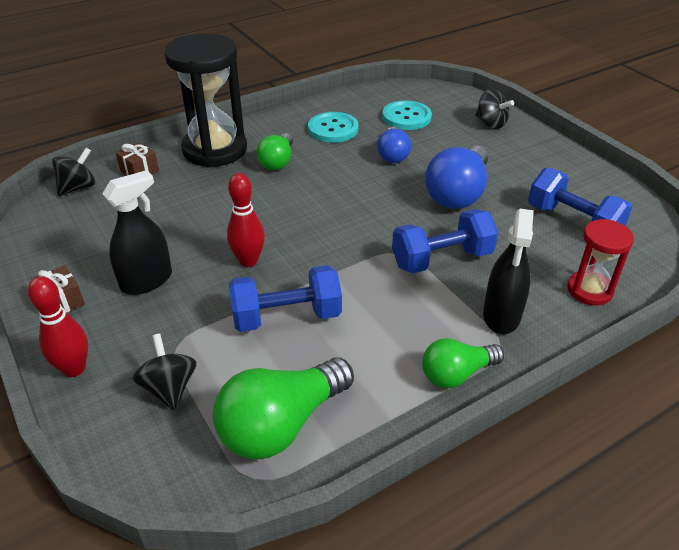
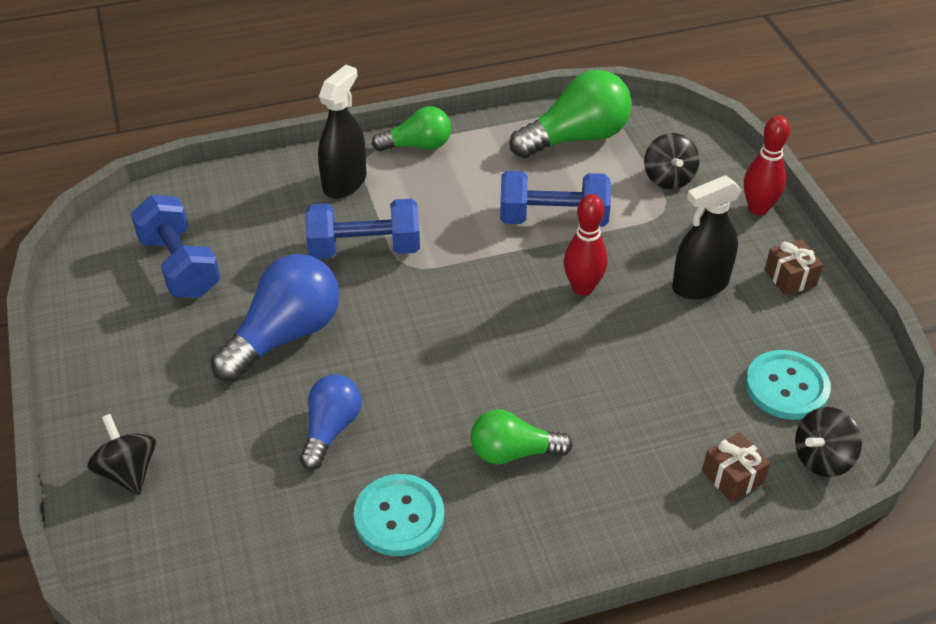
camera: 165 degrees left, 5 degrees up
black hourglass [164,33,247,168] -> none
green light bulb [256,133,293,170] -> green light bulb turned 120 degrees counterclockwise [471,409,573,465]
turquoise button [382,100,432,130] -> turquoise button moved to [746,350,831,420]
red hourglass [567,219,634,305] -> none

